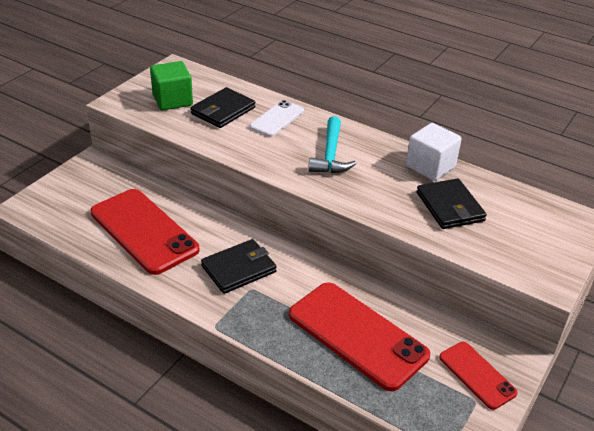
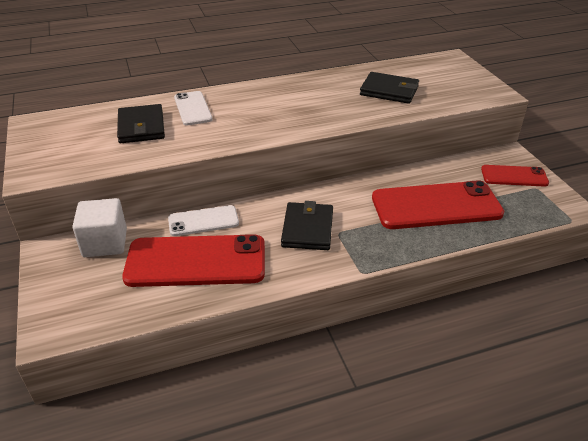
camera: 50 degrees left, 0 degrees up
green cube [150,61,193,110] -> none
turquoise hammer [308,116,357,173] -> none
white cube [406,123,462,181] -> white cube moved to [72,198,127,257]
none -> white phone [168,205,239,236]

